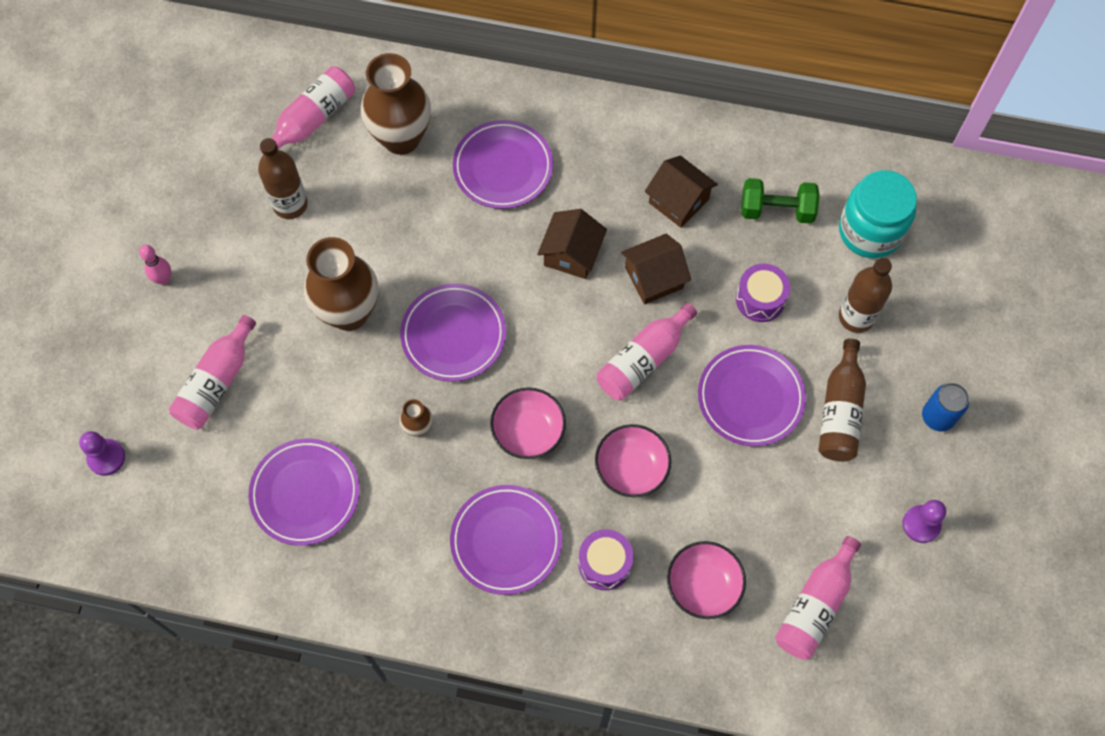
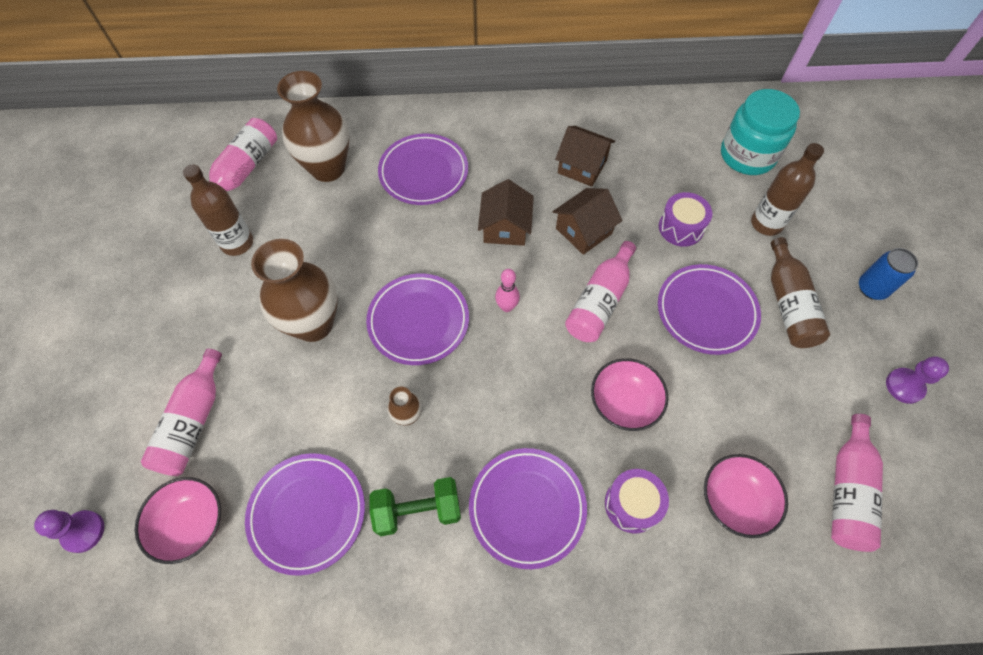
camera: 15 degrees left, 5 degrees down
pink bowling pin [139,245,171,285] -> pink bowling pin moved to [495,269,520,312]
pink bowl [490,387,566,459] -> pink bowl moved to [135,477,221,564]
green dumbbell [741,178,820,224] -> green dumbbell moved to [369,477,461,536]

